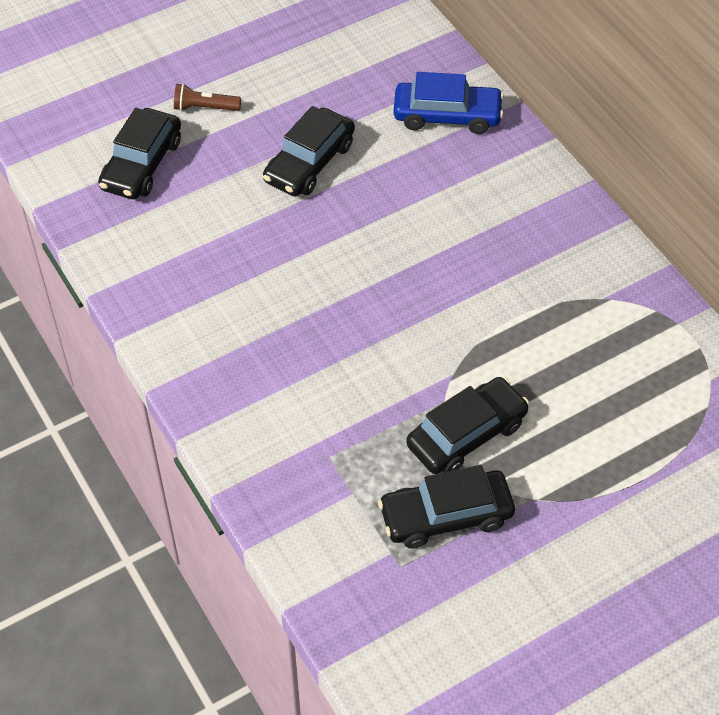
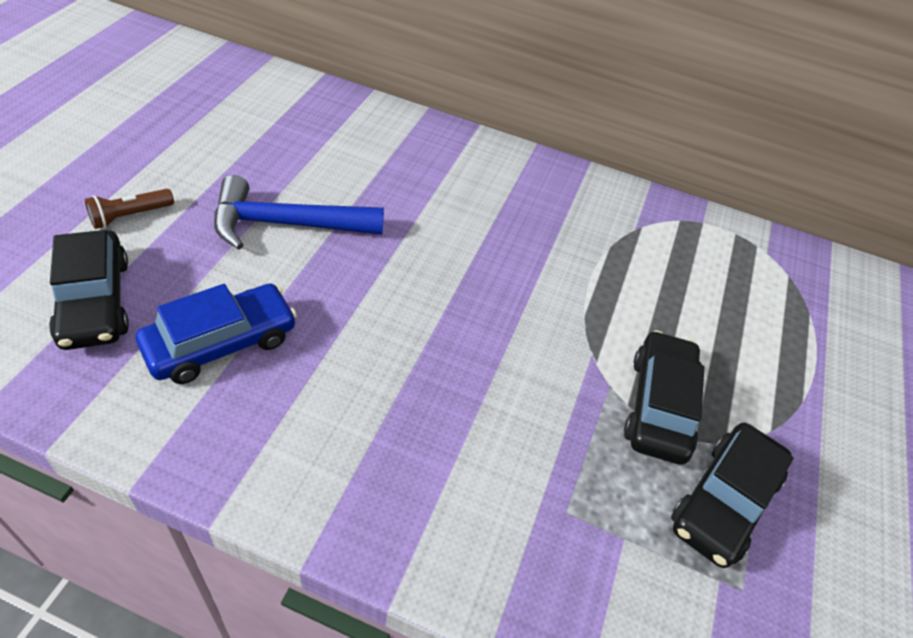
camera: 45 degrees left, 5 degrees down
black car [263,106,355,196] -> blue hammer [214,175,384,250]
blue car [394,72,504,134] -> blue car moved to [136,283,297,384]

